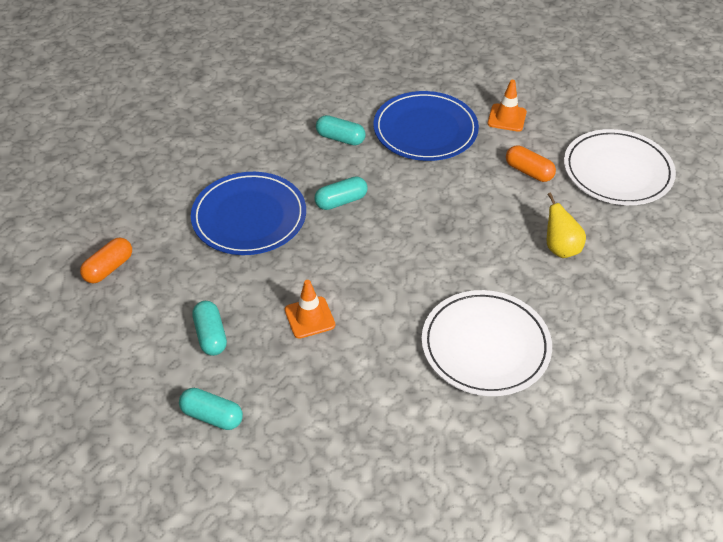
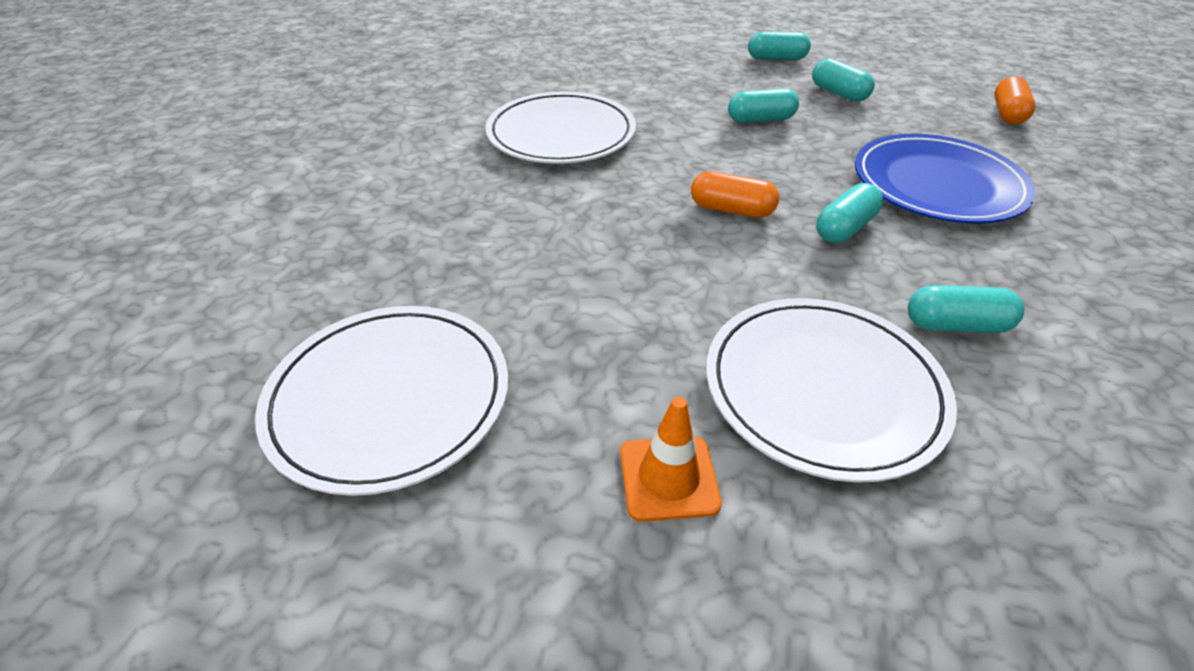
camera: 160 degrees right, 5 degrees down
orange traffic cone [285,280,335,339] -> turquoise capsule [728,88,799,123]
blue plate [374,91,479,161] -> white plate [706,298,957,483]
orange capsule [506,145,556,182] -> orange capsule moved to [691,171,779,218]
yellow pear [547,193,586,258] -> none

